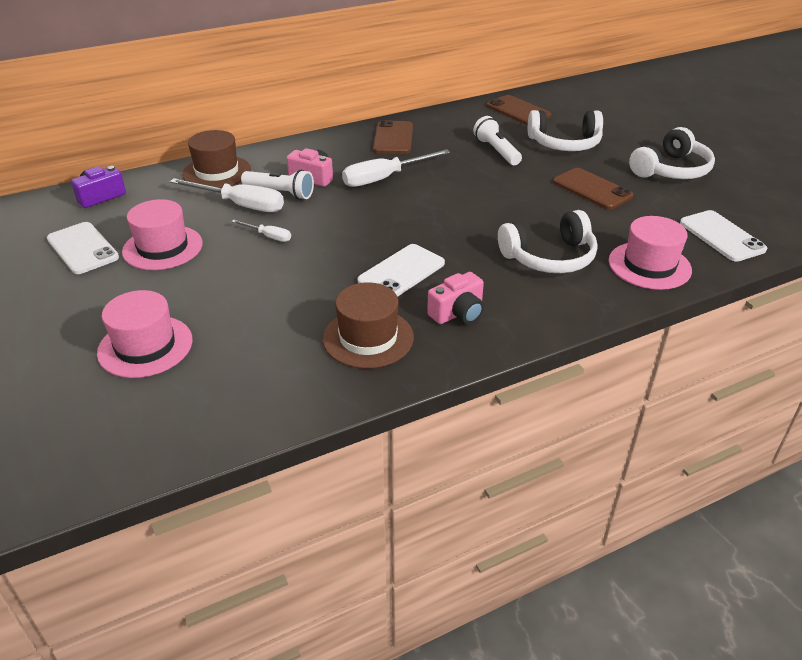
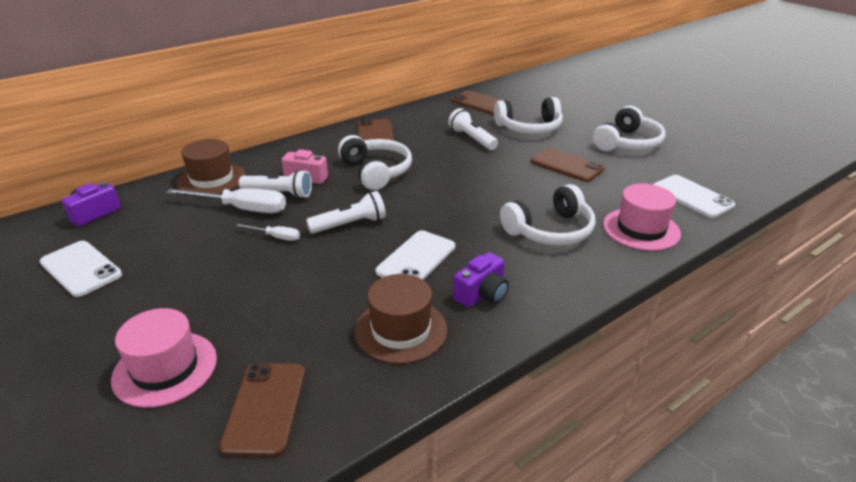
camera: 10 degrees left, 5 degrees down
pink hat [122,199,203,270] -> none
white screwdriver [342,149,450,187] -> white headphones [338,135,412,190]
pink camera [427,272,484,324] -> purple camera [453,252,509,307]
none -> brown phone [219,363,305,457]
none -> white flashlight [306,191,386,234]

